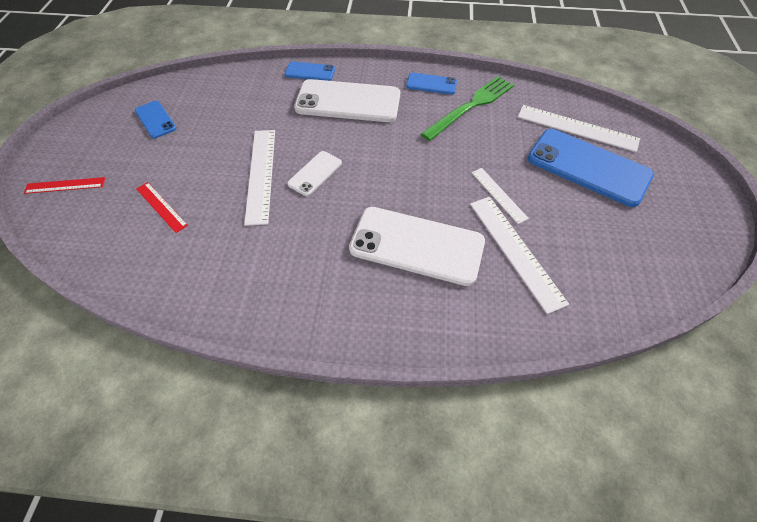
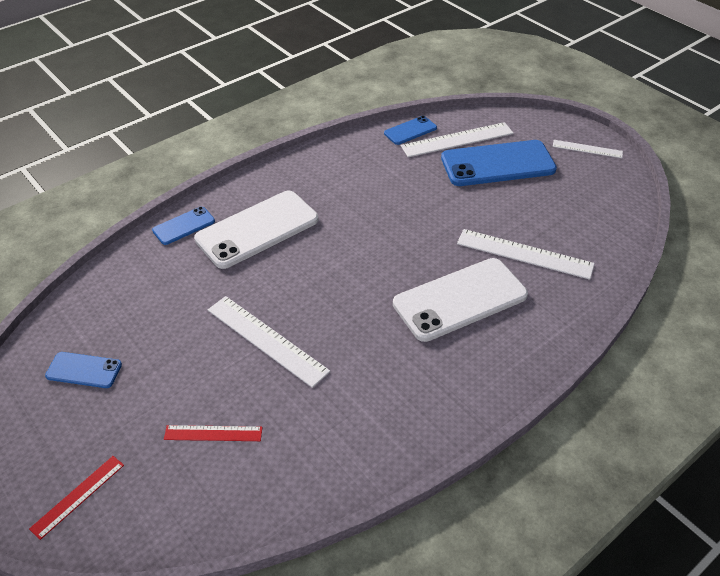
camera: 45 degrees left, 10 degrees down
white phone [287,151,342,196] -> none
blue phone [406,73,457,95] -> blue phone moved to [384,116,437,145]
green fork [421,76,514,141] -> none
white ruler [472,168,529,224] -> white ruler moved to [553,140,623,158]

